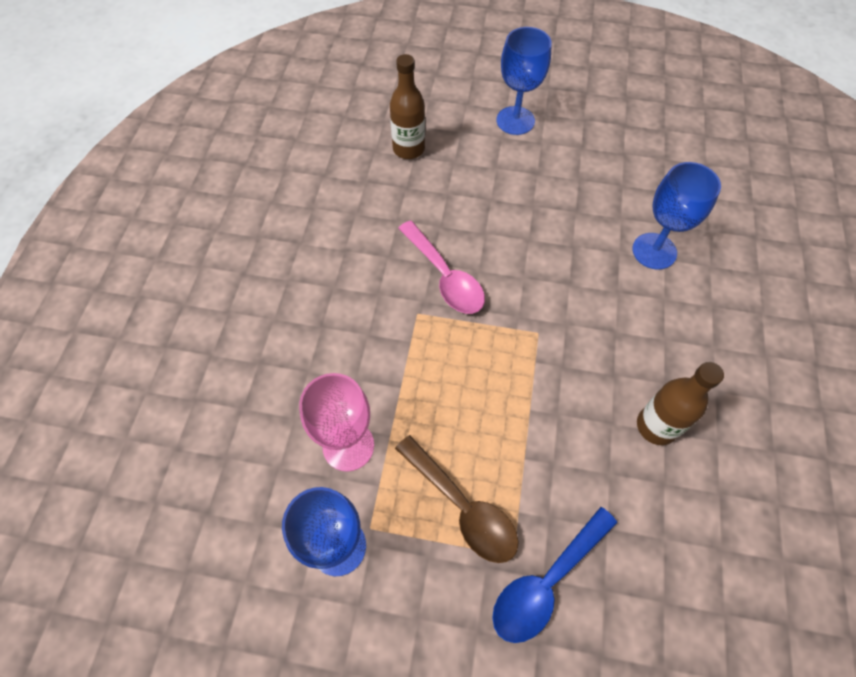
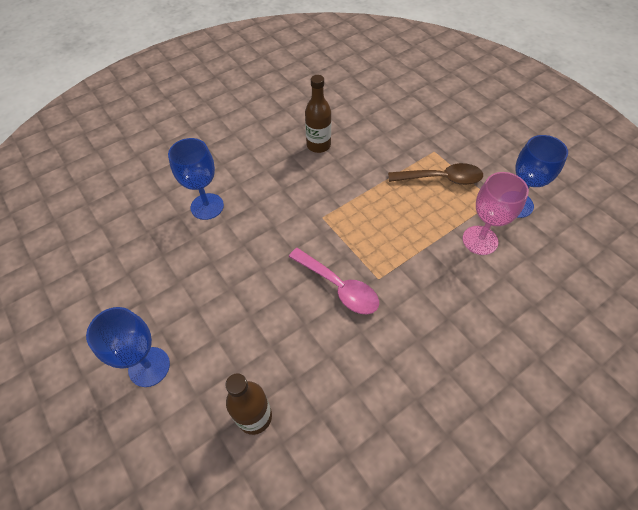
camera: 135 degrees left, 5 degrees down
brown spoon [395,435,519,563] -> brown spoon turned 90 degrees clockwise [388,163,483,185]
pink spoon [398,221,485,314] -> pink spoon turned 120 degrees clockwise [289,248,379,314]
blue spoon [492,507,617,643] -> none

